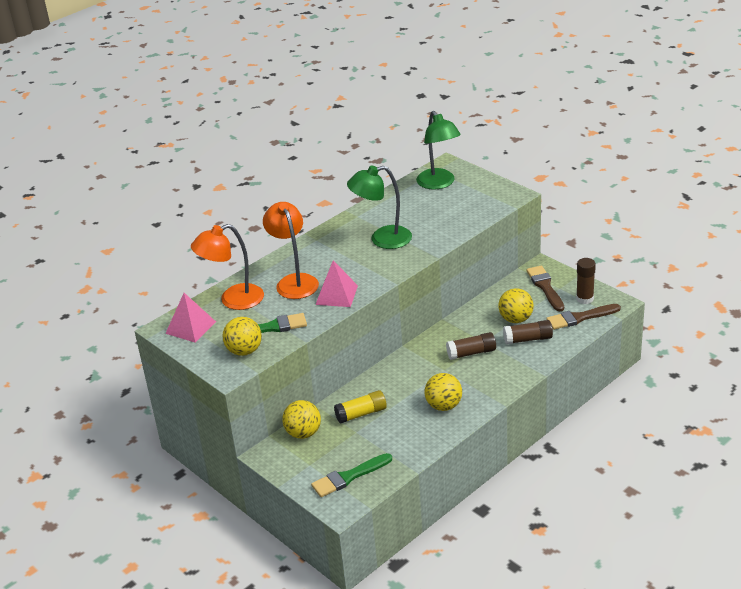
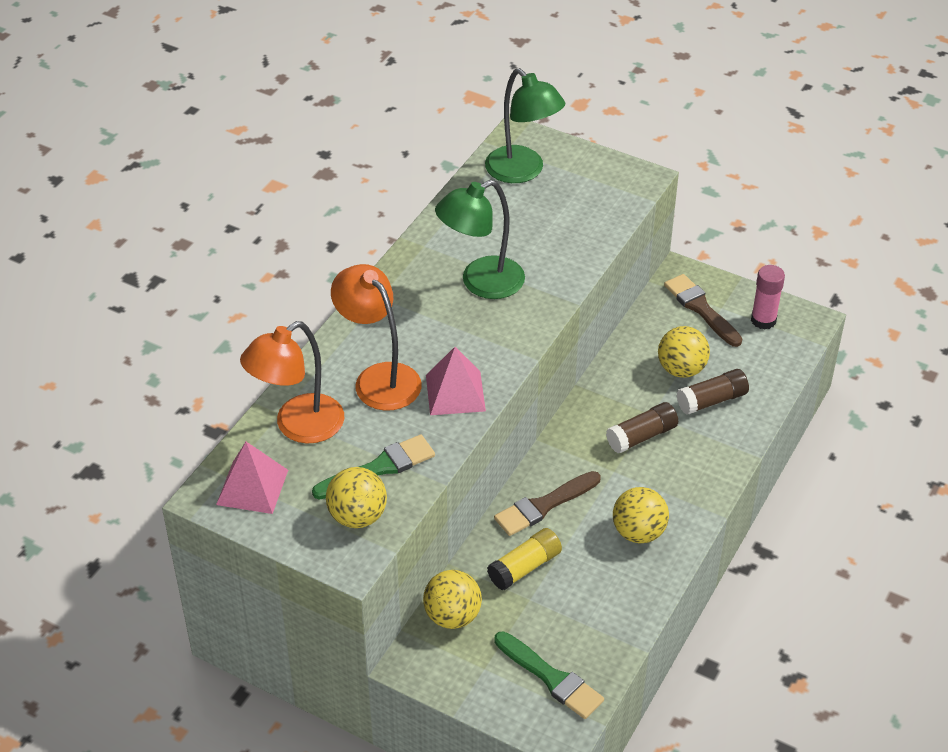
camera: 20 degrees left, 10 degrees up
green brush [311,453,392,497] -> green brush turned 90 degrees counterclockwise [494,631,604,719]
brown brush [546,304,621,330] -> brown brush moved to [494,471,601,536]
brown glue stick [576,258,596,304] -> pink glue stick [751,265,785,329]

